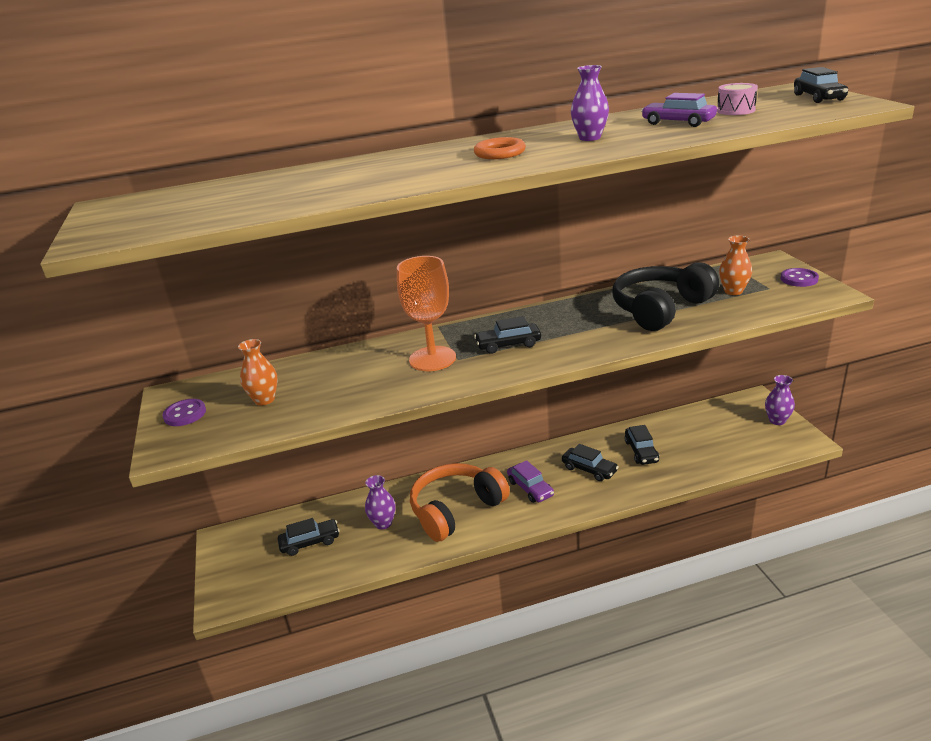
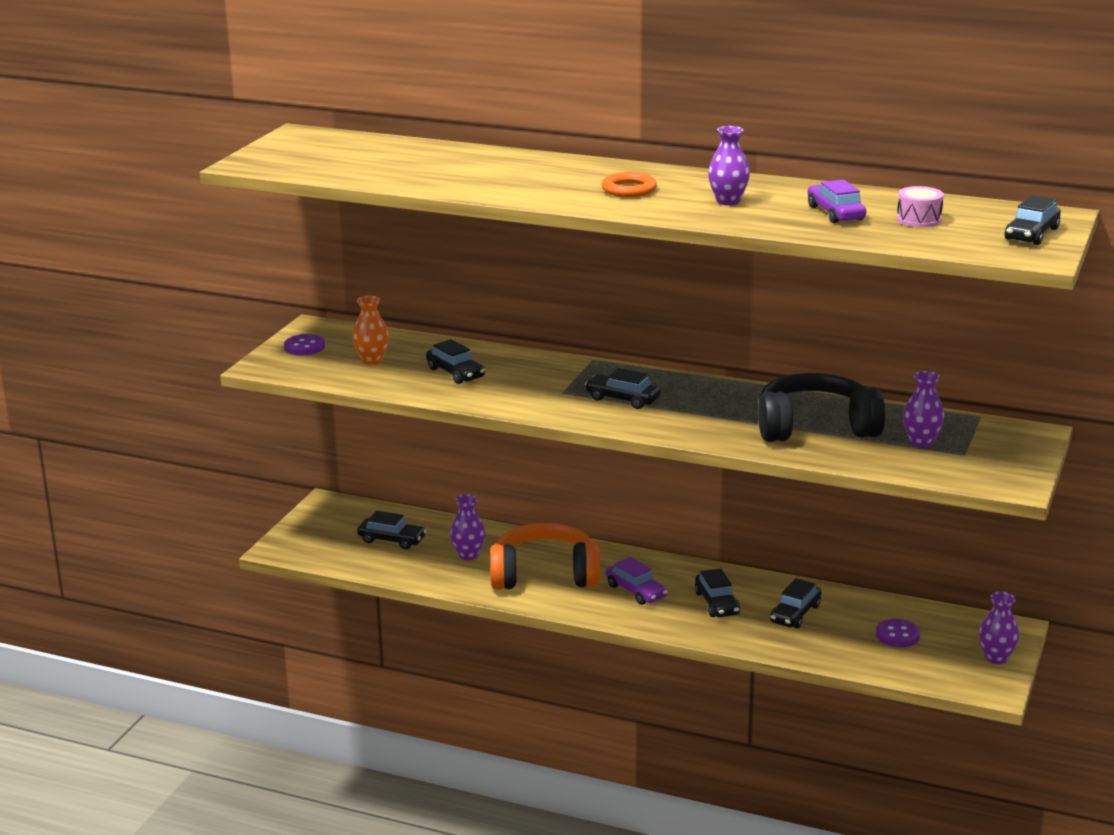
camera: 35 degrees right, 5 degrees down
orange goblet [397,256,456,371] -> none
purple car [507,460,554,503] -> purple car turned 45 degrees counterclockwise [606,557,668,605]
orange vase [719,236,752,295] -> purple vase [903,371,944,447]
purple button [781,268,819,287] -> purple button moved to [876,619,920,647]
none -> black car [426,339,485,384]

